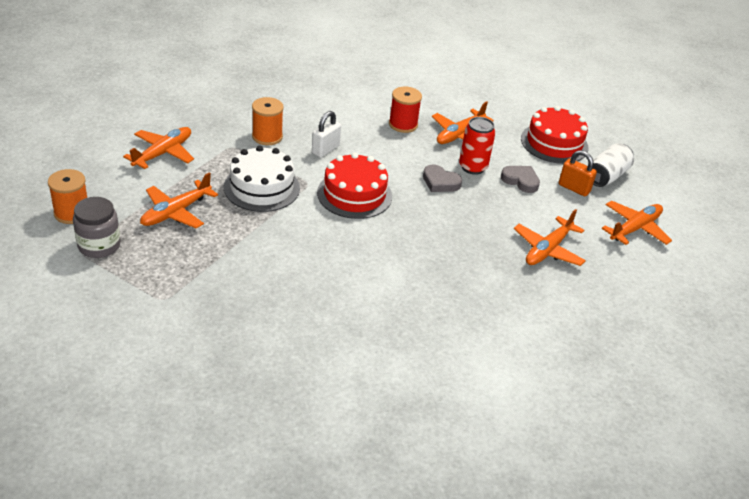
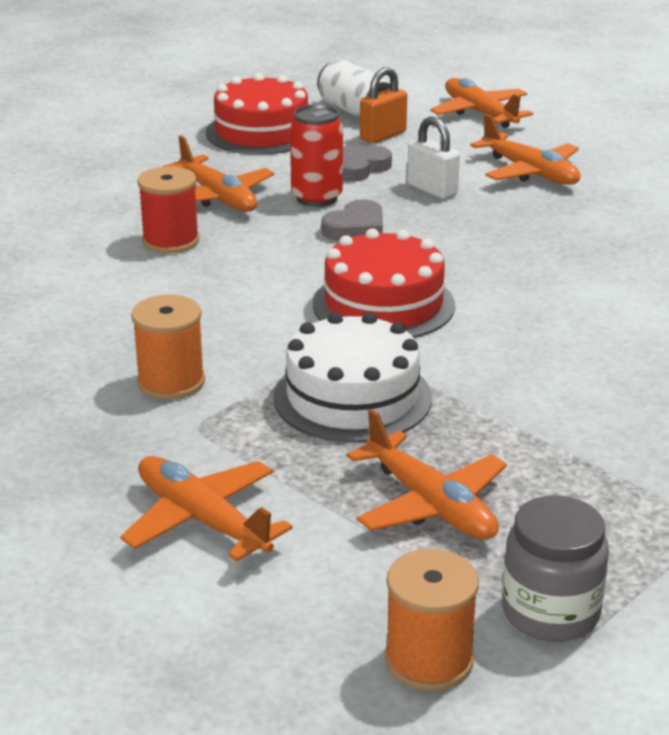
camera: 75 degrees left, 10 degrees down
white padlock [312,111,341,158] -> white padlock moved to [407,116,460,199]

